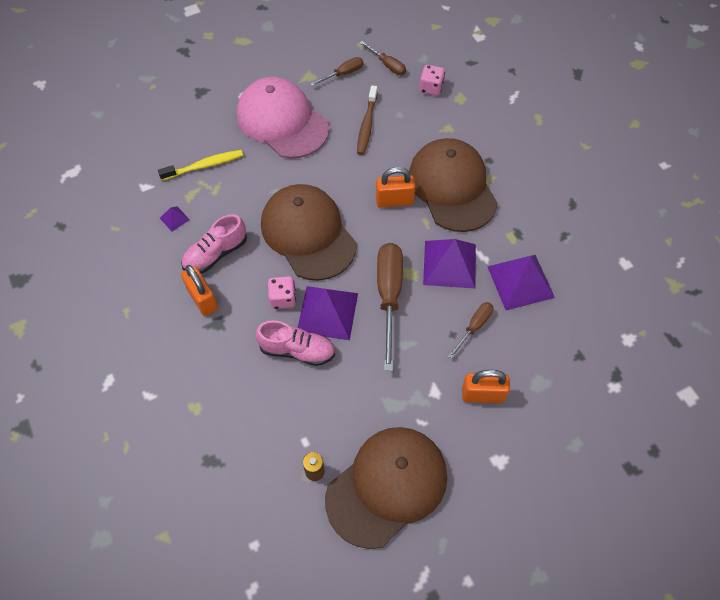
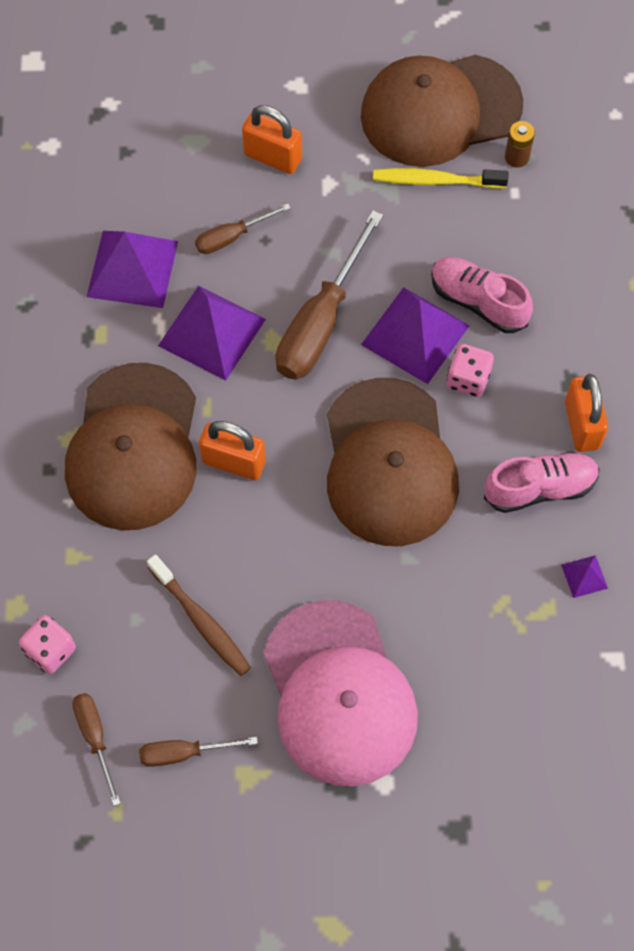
camera: 155 degrees left, 5 degrees up
yellow toothbrush [158,150,243,181] -> yellow toothbrush moved to [373,168,509,188]
brown toothbrush [357,85,378,155] -> brown toothbrush turned 105 degrees clockwise [147,554,251,676]

